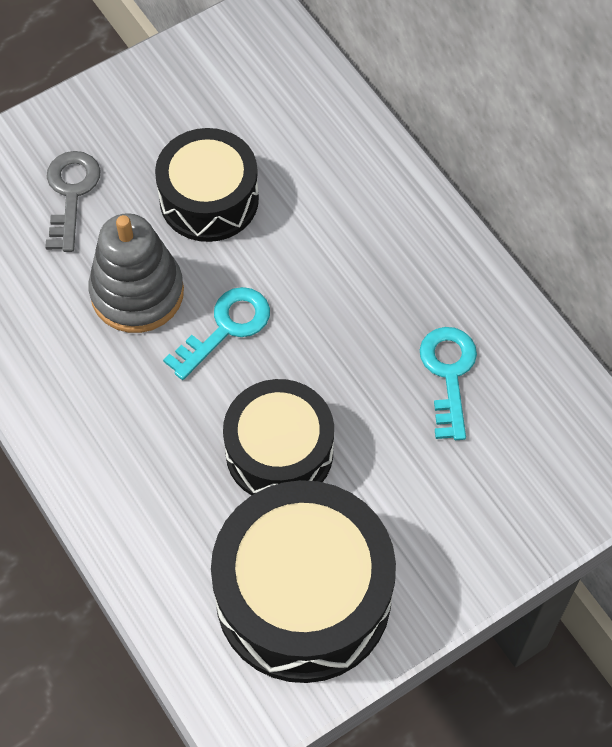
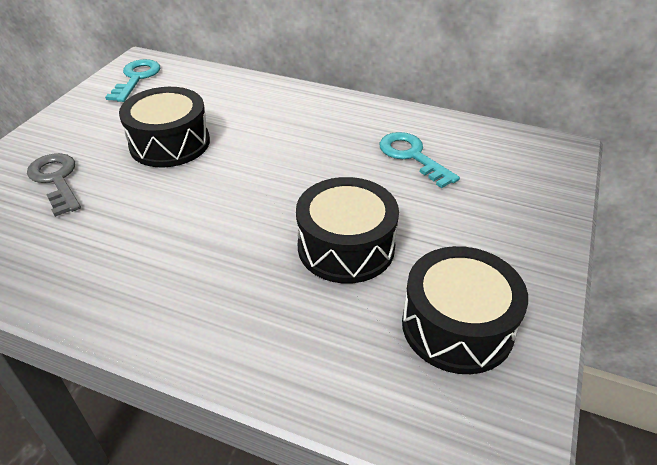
camera: 35 degrees left, 20 degrees down
grey stacking toy [88,213,184,333] -> none
turquoise key [163,287,270,380] -> turquoise key moved to [105,59,160,102]
black drum [211,480,396,683] -> black drum [402,246,528,374], size x0.64

